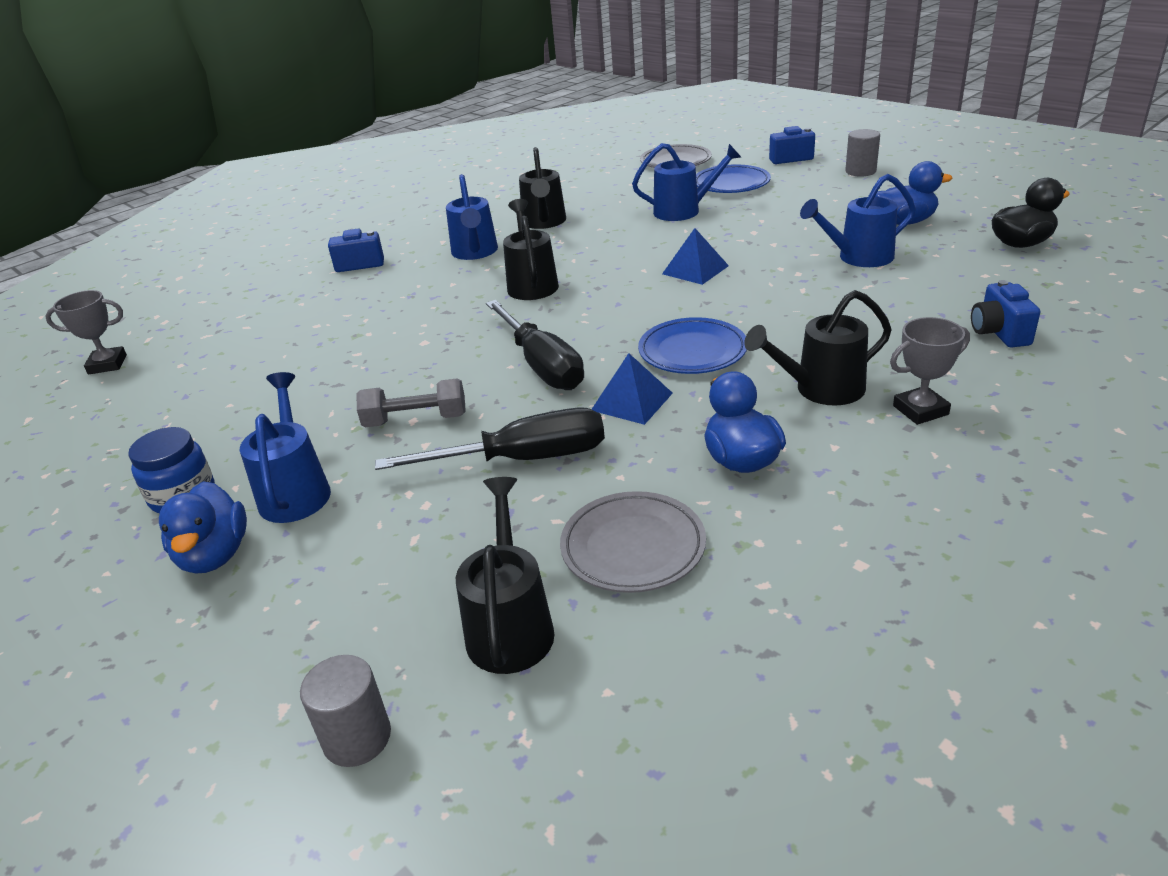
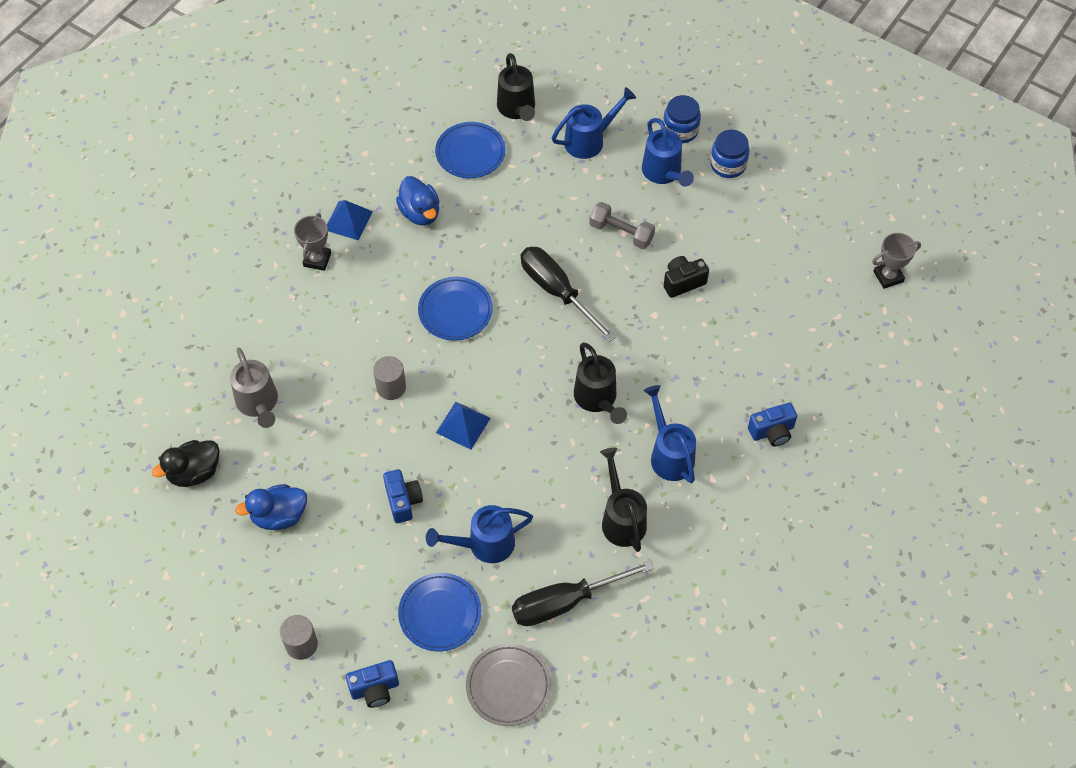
camera: 165 degrees right, 25 degrees up
blue duck [159,481,247,573] -> blue jar [663,95,701,143]
grey cylinder [300,655,391,767] -> grey cylinder moved to [373,356,406,400]
grey dumbbell [357,379,466,427] -> grey dumbbell turned 45 degrees clockwise [589,202,655,249]
black screwdriver [375,407,605,470] -> black screwdriver moved to [512,560,654,626]
grey plate [560,491,706,593] -> blue plate [435,122,506,178]
blue pyramid [592,353,673,425] -> blue pyramid moved to [327,200,373,241]
black watering can [744,290,892,406] -> none
blue watering can [800,174,916,267] -> blue watering can moved to [552,87,636,159]
grey trophy [890,317,970,425] -> grey trophy turned 45 degrees counterclockwise [294,213,331,271]
blue camera [971,280,1040,348] -> blue camera moved to [383,469,423,523]
none -> grey watering can [230,348,278,428]
none -> black camera [664,256,709,298]

